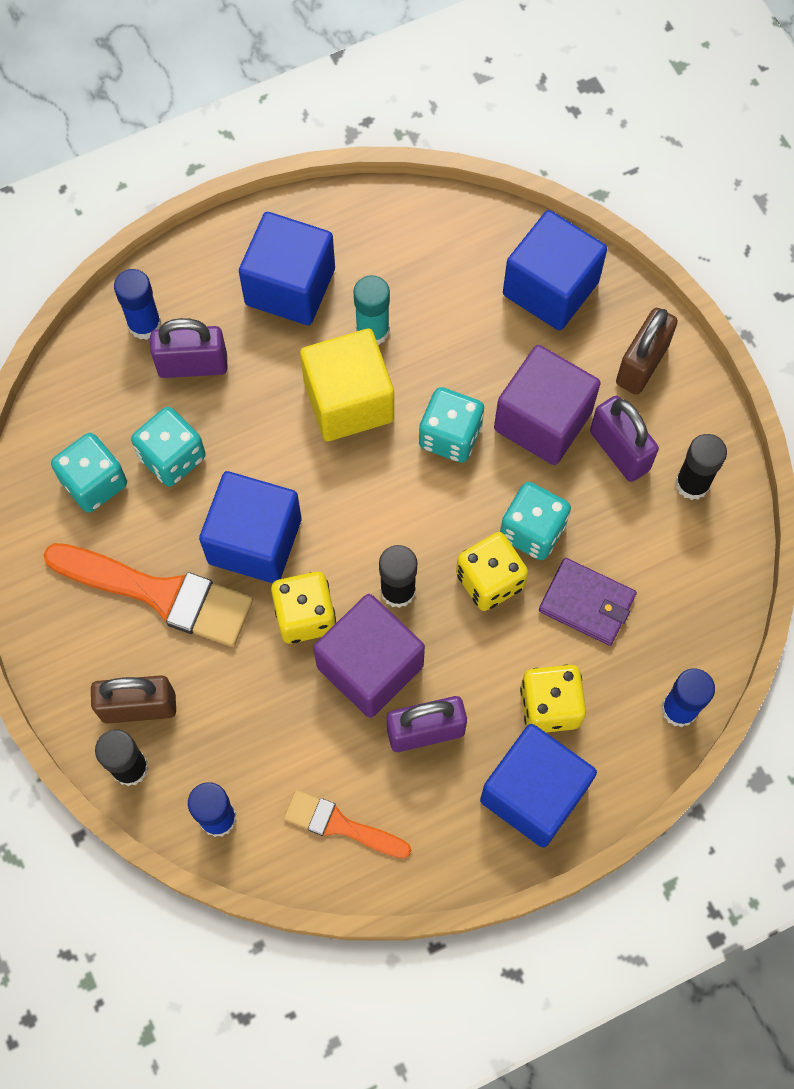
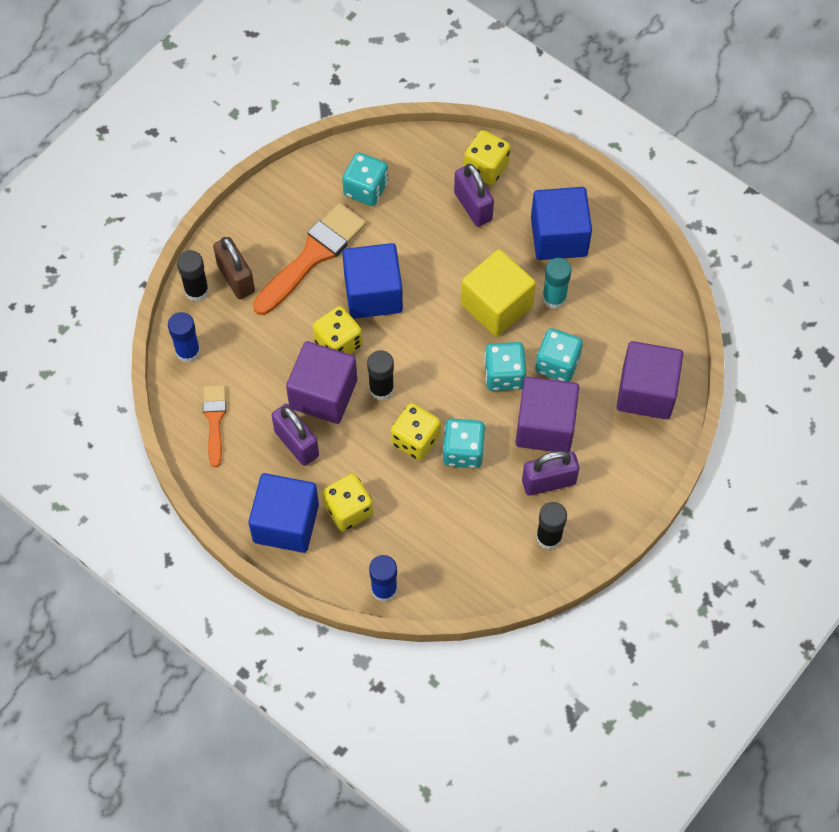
camera: 65 degrees right, 5 degrees down
orange brush [43,543,253,647] -> orange brush turned 135 degrees counterclockwise [253,203,366,315]
blue glue stick [114,269,162,340] -> yellow dice [464,130,511,185]
turquoise dice [131,407,206,487] -> turquoise dice moved to [535,328,583,382]
blue cube [503,210,607,330] -> purple cube [616,341,683,419]
purple wallet [539,558,637,646] -> none
purple padlock [590,396,659,482] -> purple padlock turned 45 degrees clockwise [522,451,579,496]
brown padlock [616,308,678,395] -> none

